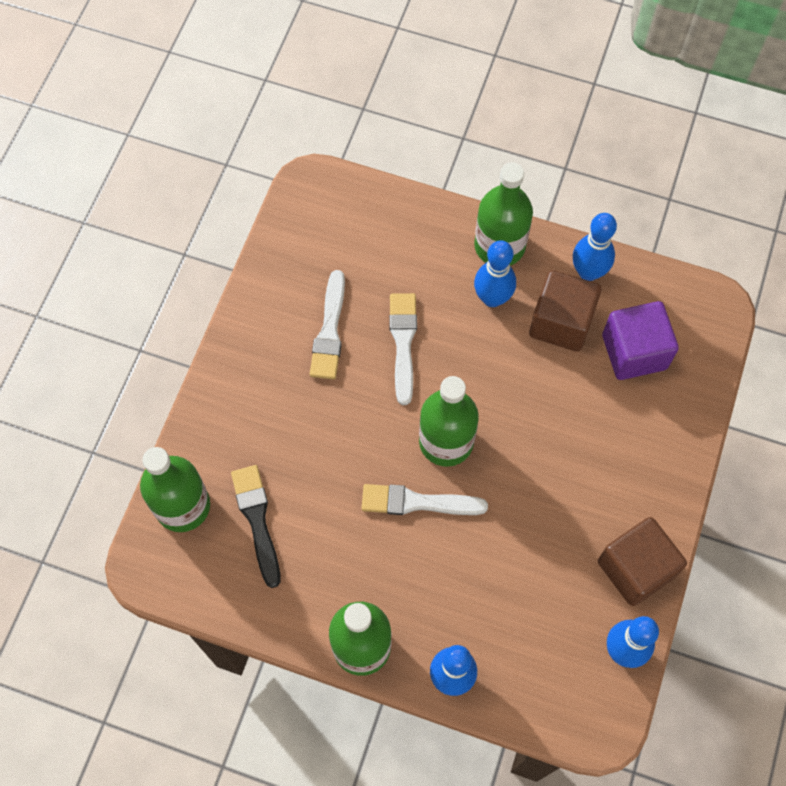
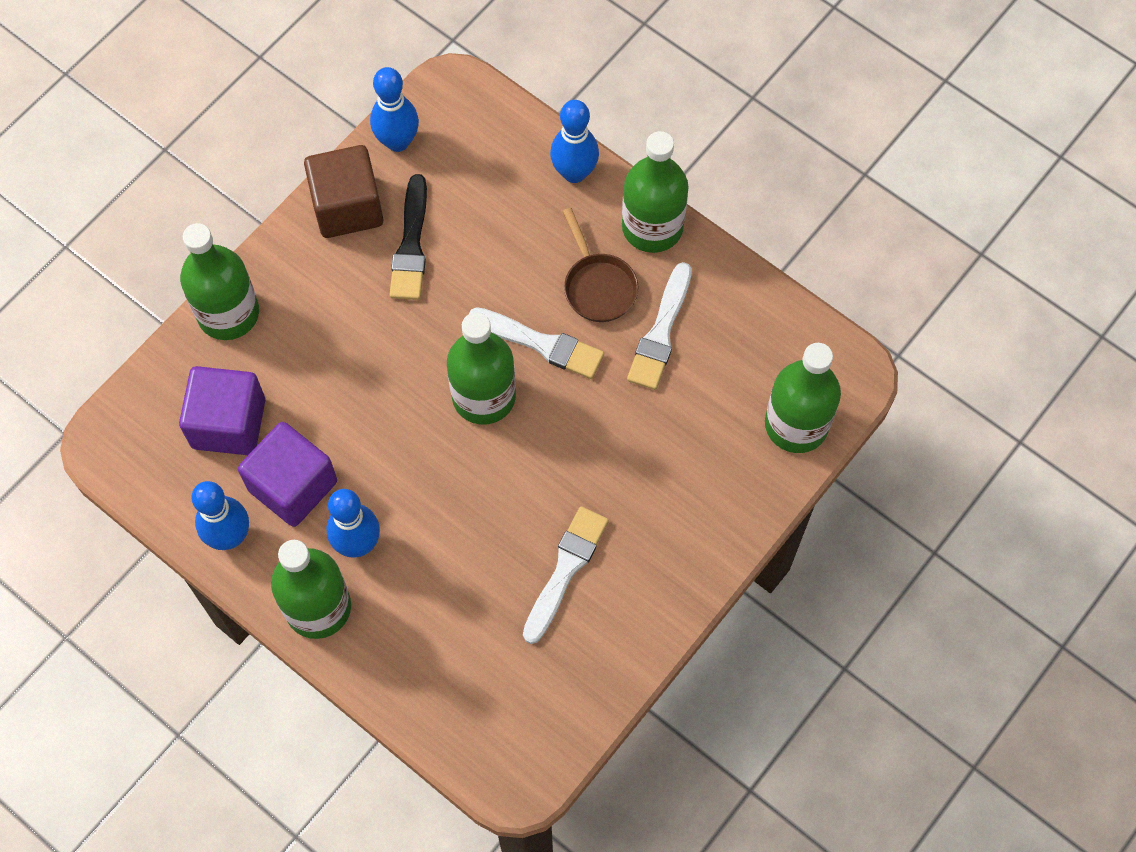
camera: 160 degrees left, 0 degrees up
black brush [231,465,281,588] -> black brush moved to [390,174,427,300]
white brush [389,293,417,405] -> white brush moved to [627,262,692,390]
brown cube [529,270,601,352] -> purple cube [238,422,337,527]
none -> green bottle [180,223,259,340]
none -> brown pan [563,208,638,322]

